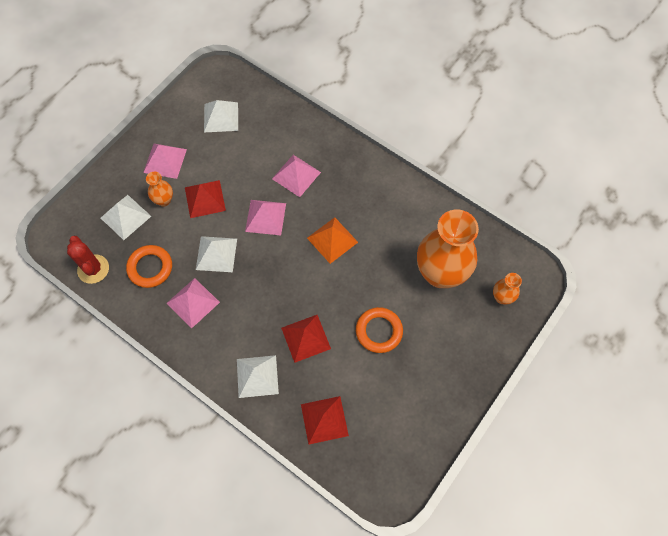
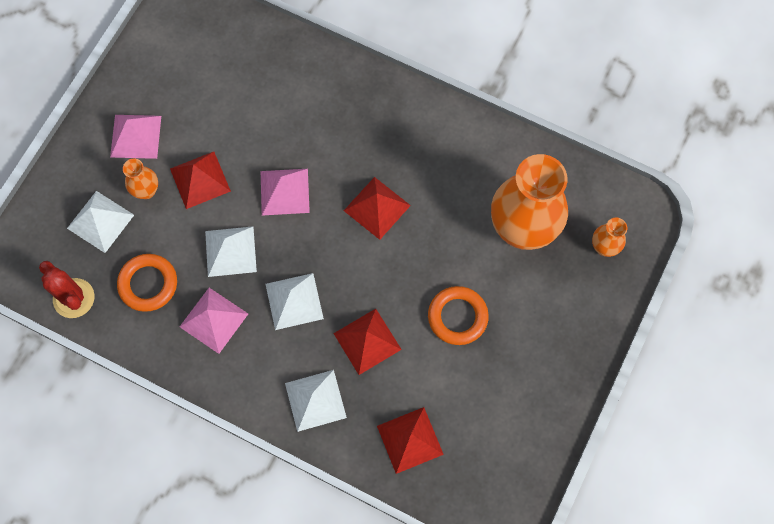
camera: 10 degrees left, 5 degrees up
white pyramid [204,100,238,132] -> white pyramid moved to [266,273,324,330]
pink pyramid [272,155,321,197] -> none
orange pyramid [307,217,358,264] -> red pyramid [344,177,411,240]

